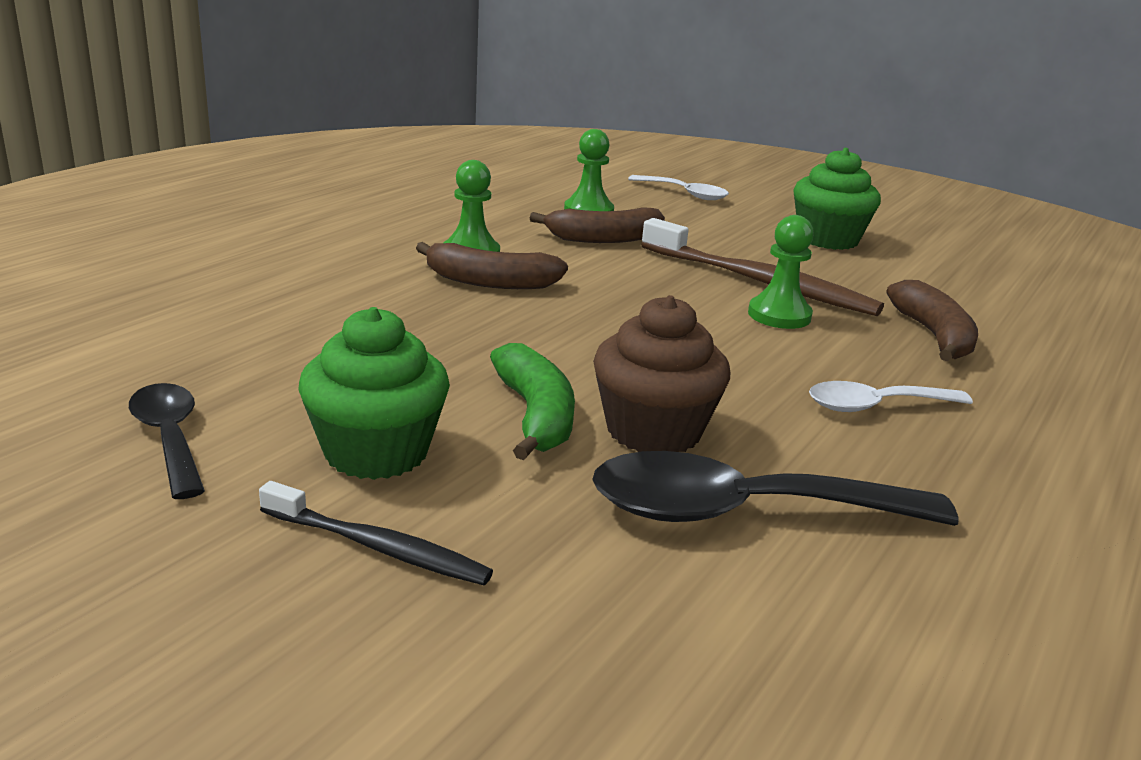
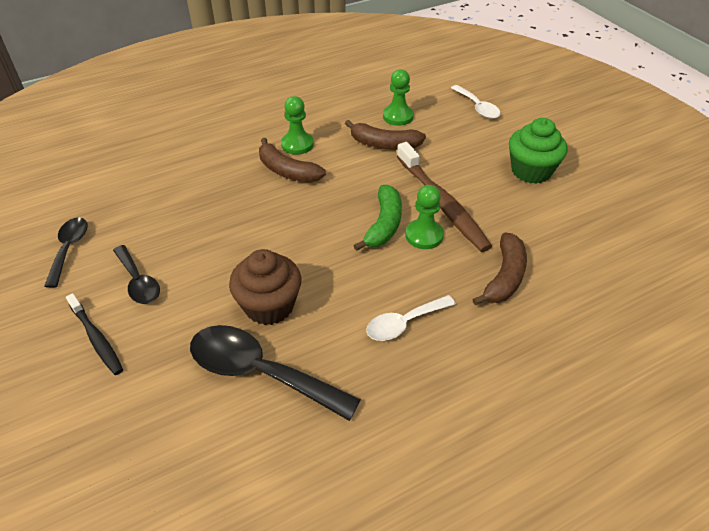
camera: 30 degrees right, 20 degrees up
green cupcake [298,307,450,480] -> black spoon [113,245,160,304]
green banana [490,343,575,460] -> green banana moved to [353,185,402,251]
white spoon [809,381,973,412] -> white spoon turned 45 degrees counterclockwise [366,295,456,341]

